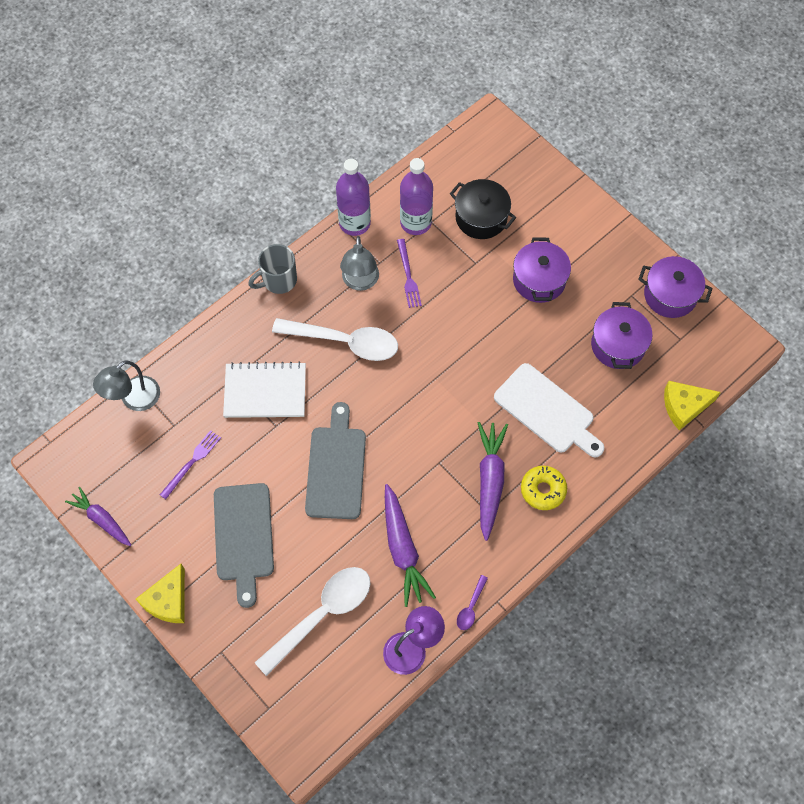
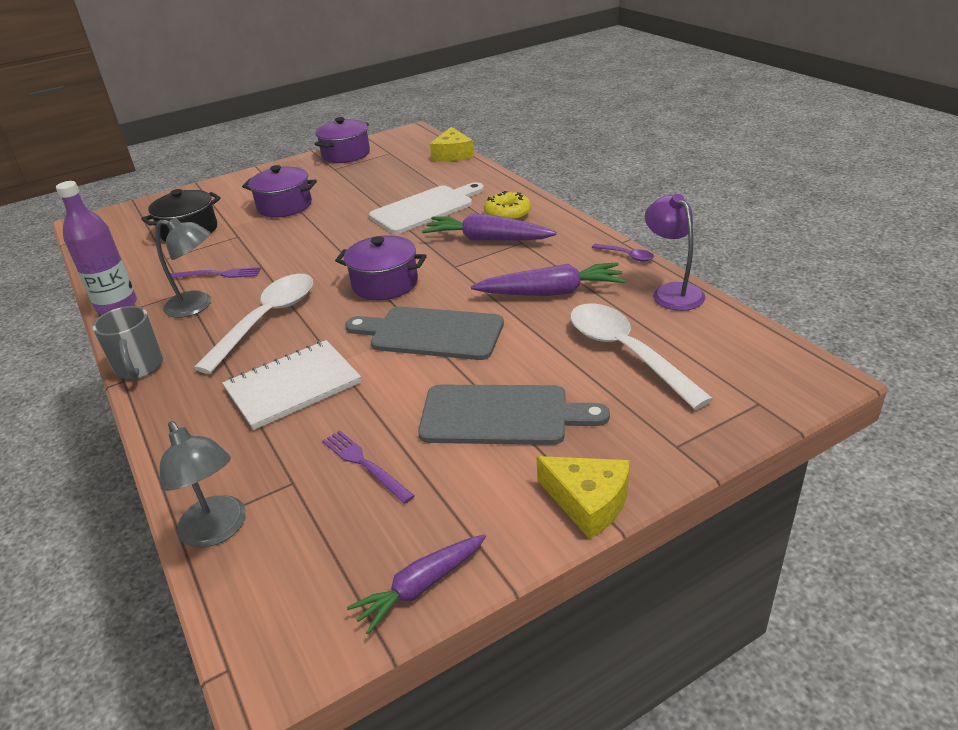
camera: 75 degrees left, 30 degrees down
white notebook [223,362,306,418] -> white notebook turned 45 degrees clockwise [222,340,361,430]
purple bottle [400,158,433,235] -> none
purple pot [591,302,653,369] -> purple pot moved to [335,235,427,300]

